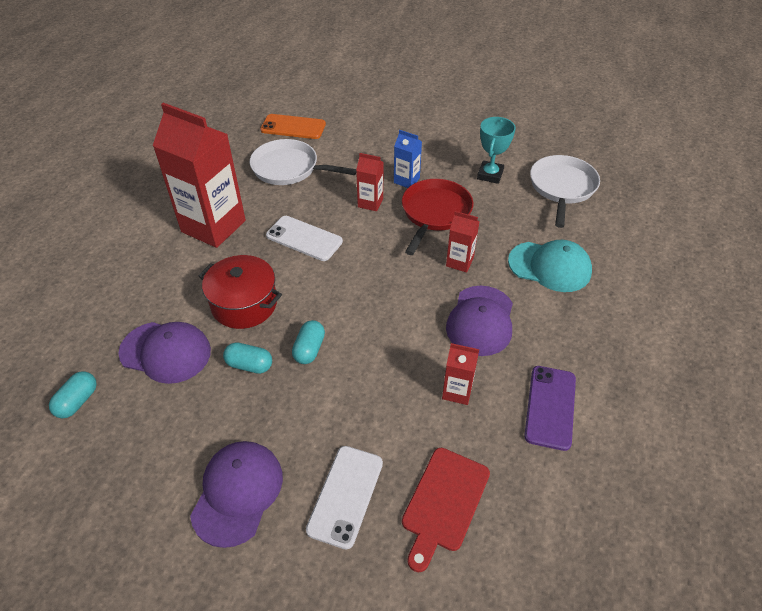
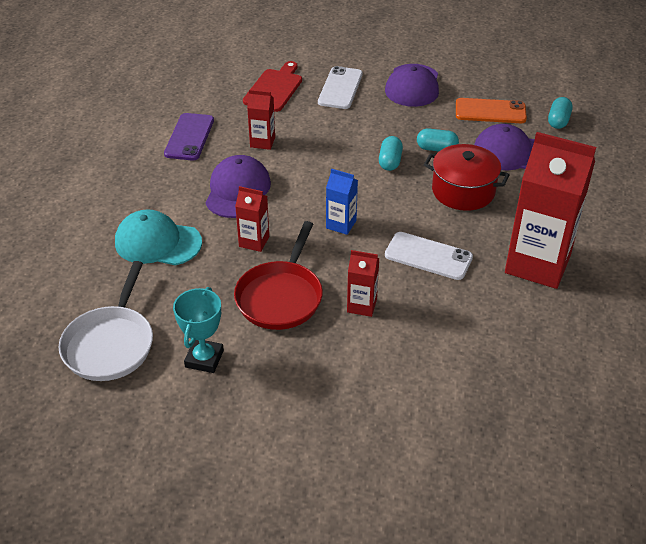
camera: 175 degrees right, 5 degrees down
white pan [250,139,356,185] -> none
orange phone [260,114,326,139] -> orange phone moved to [456,98,527,123]
blue carton [394,130,422,188] -> blue carton moved to [326,169,358,235]

